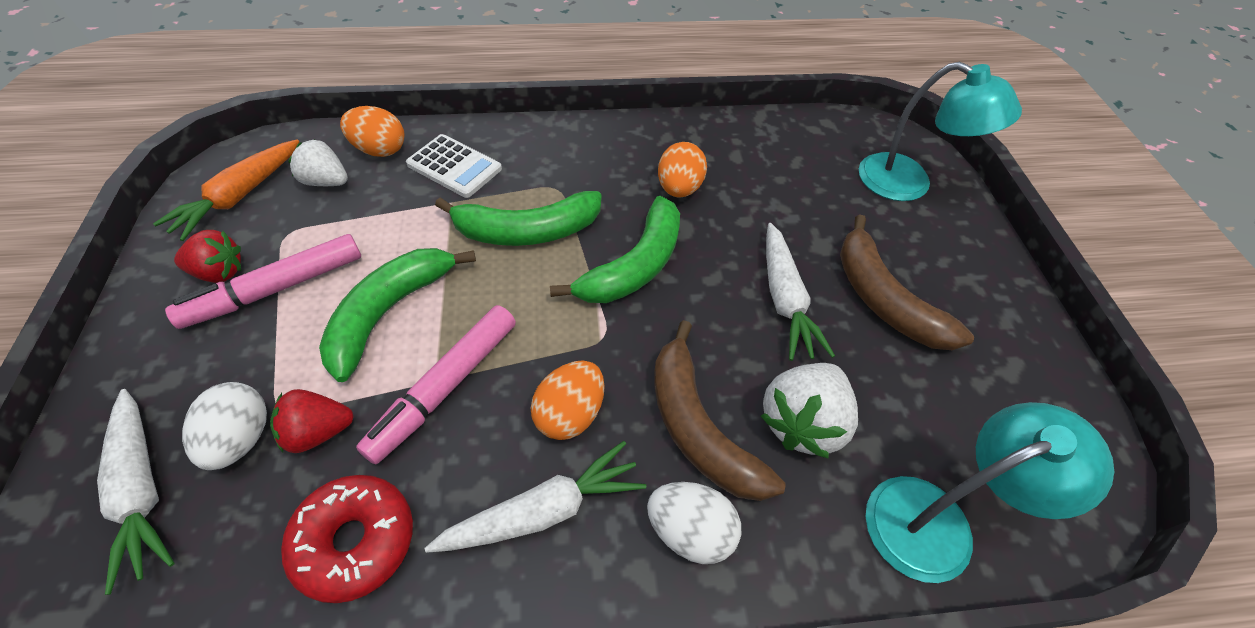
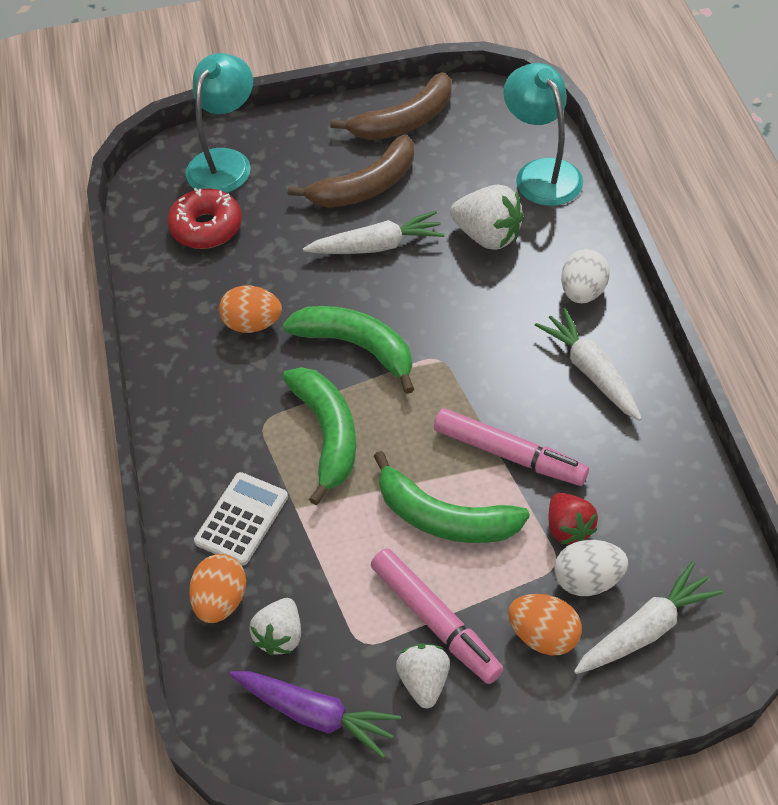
camera: 90 degrees left, 0 degrees up
orange carrot [153,139,299,241] -> purple carrot [229,671,401,758]
red strawberry [174,230,241,283] -> white strawberry [396,644,450,709]
red donut [281,475,413,603] -> red donut moved to [167,188,242,249]
orange egg [531,360,605,440] -> orange egg moved to [508,594,582,655]
brown banana [654,320,786,501] -> brown banana moved to [330,72,451,140]

